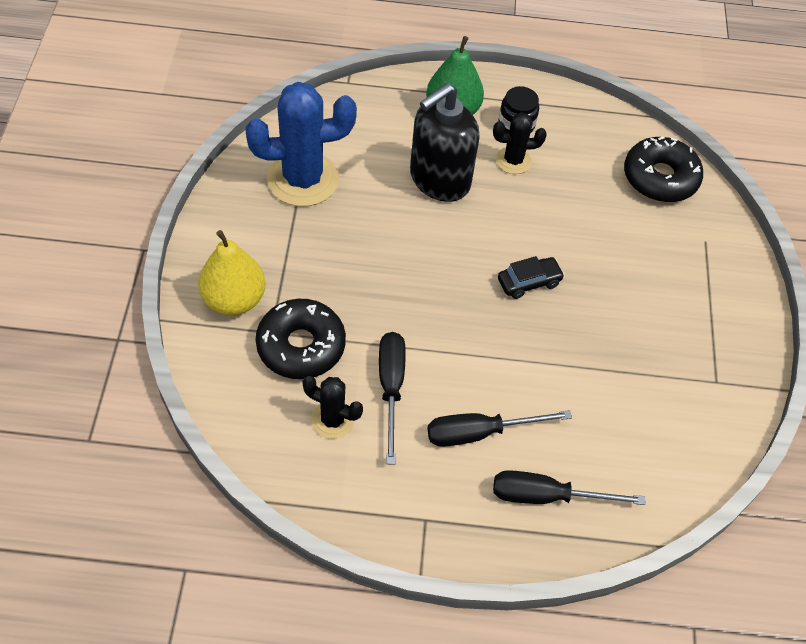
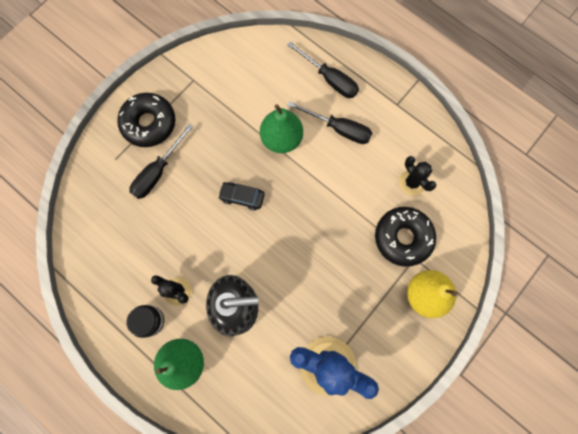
camera: 140 degrees left, 20 degrees up
black screwdriver [379,332,406,465] -> black screwdriver moved to [130,124,193,199]
black donut [624,136,703,202] -> black donut moved to [117,93,175,147]
none -> green pear [260,104,303,153]

